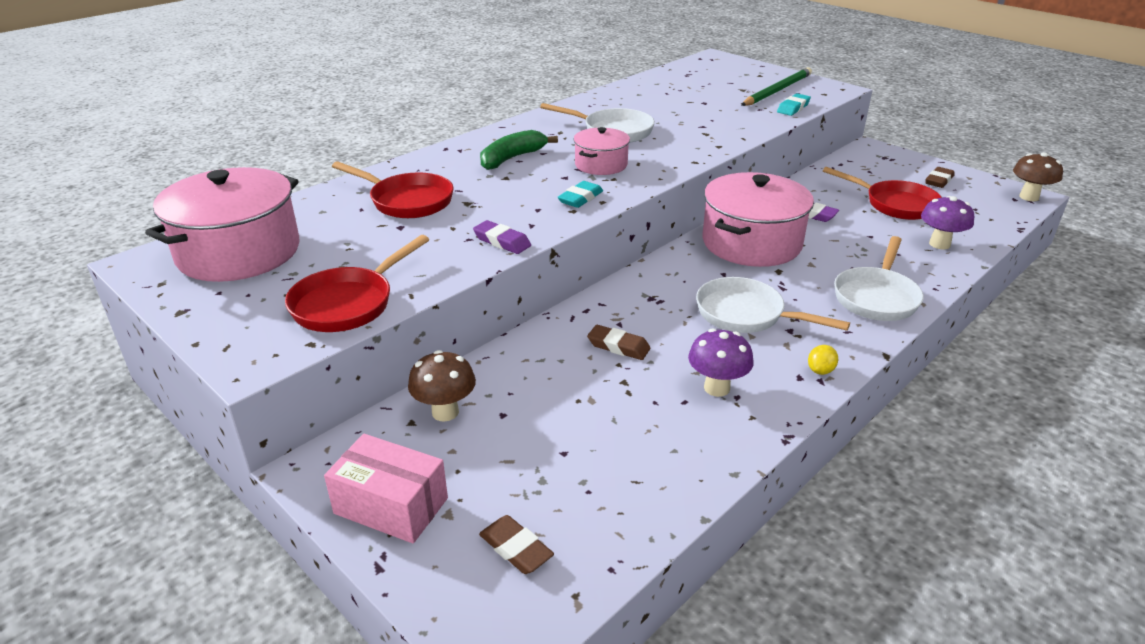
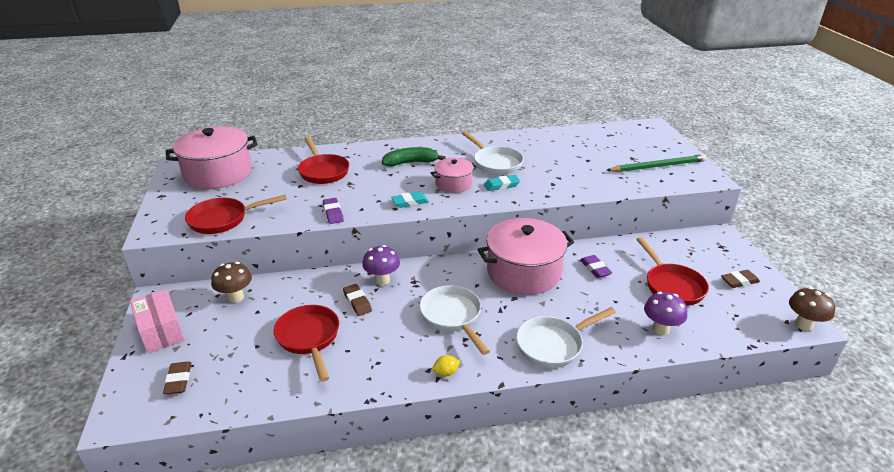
camera: 35 degrees right, 0 degrees up
purple mushroom [688,328,754,397] -> purple mushroom moved to [362,245,400,285]
turquoise eraser [777,93,811,116] -> turquoise eraser moved to [484,175,520,191]
none -> red pan [274,305,339,382]

